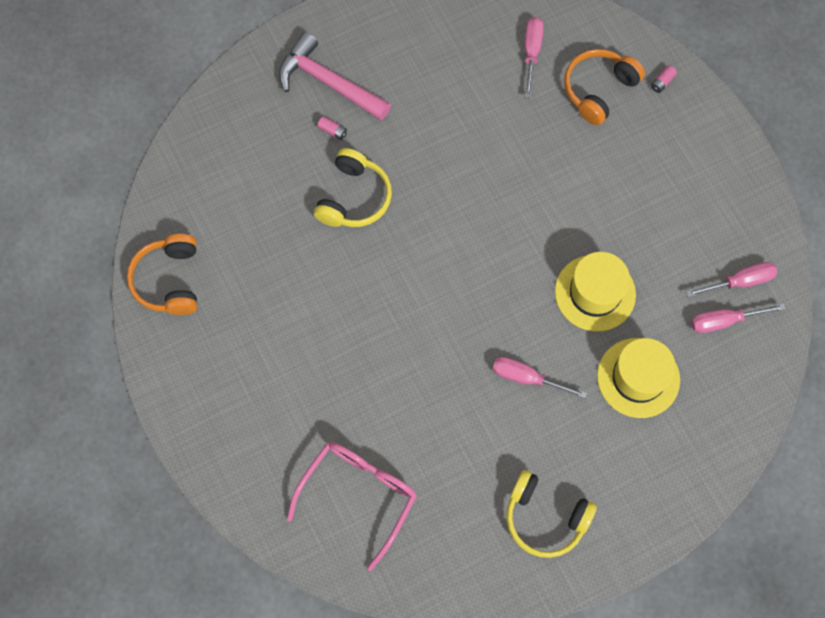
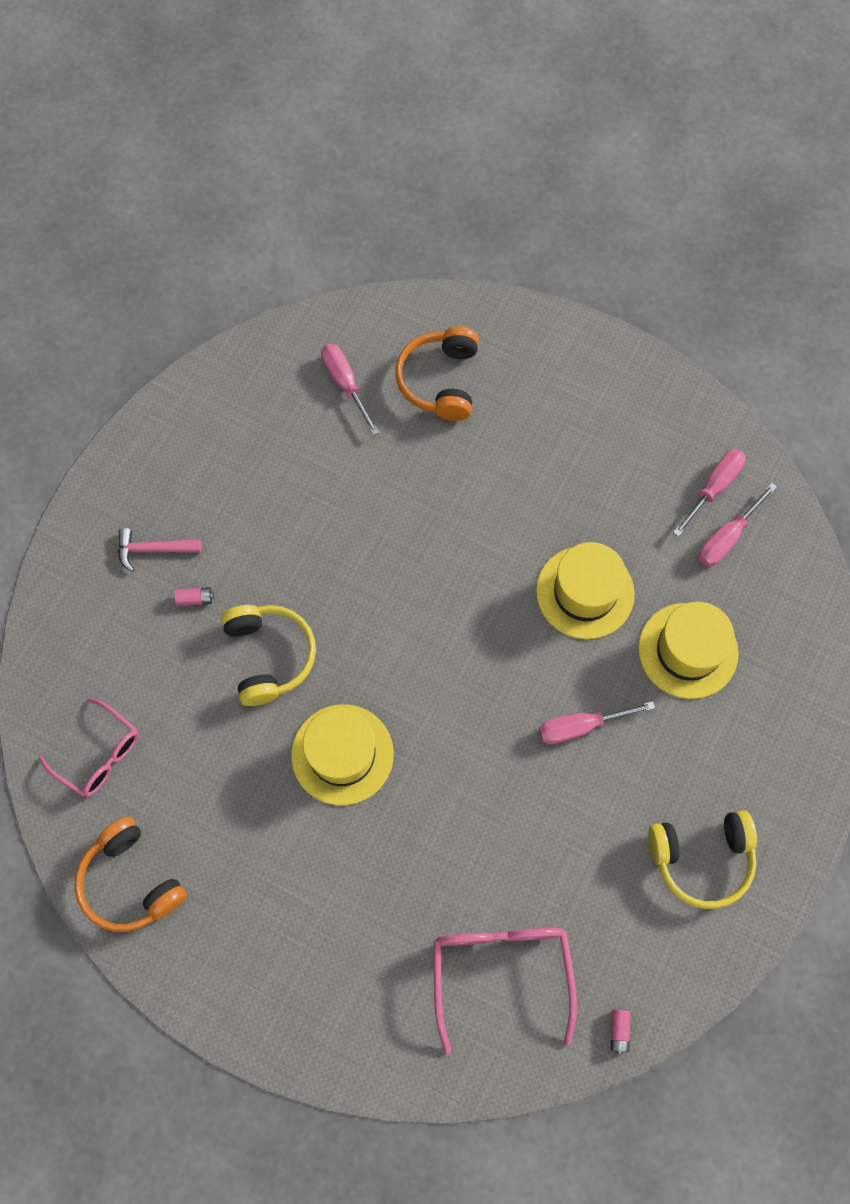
camera: 35 degrees left, 0 degrees up
pink hammer [279,32,391,120] -> pink hammer [118,528,202,572], size x0.55
pink battery [651,65,677,93] -> pink battery moved to [610,1010,631,1054]
none -> pink glasses [39,698,139,797]
none -> yellow hat [291,704,394,805]

